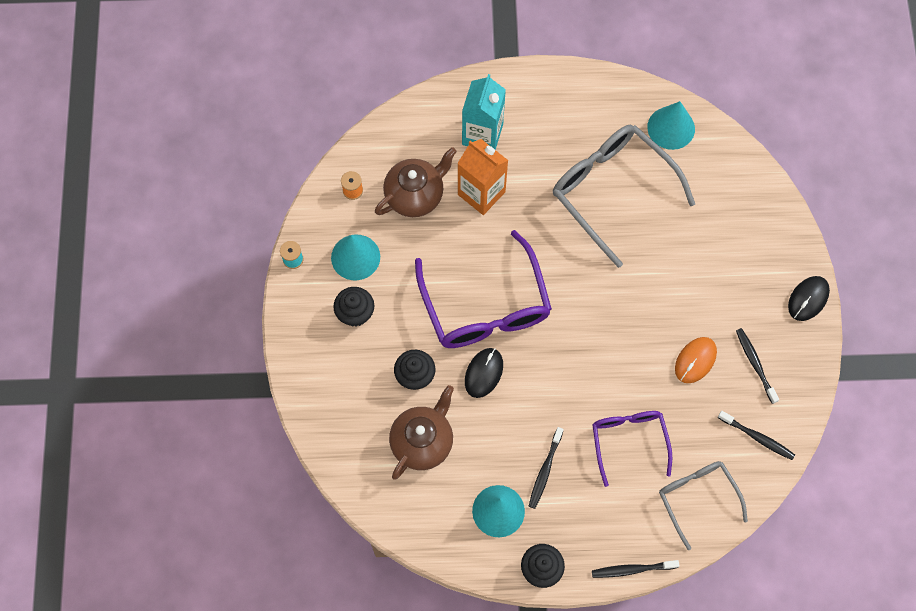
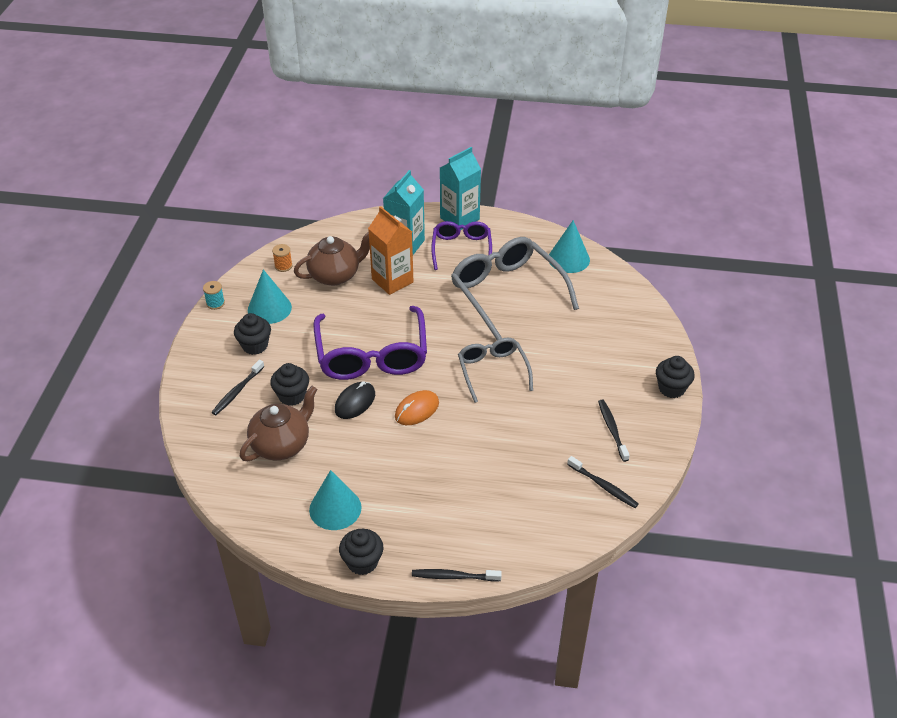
camera: 10 degrees right, 25 degrees down
black toothbrush [529,427,563,509] -> black toothbrush moved to [211,360,264,415]
purple glasses [592,411,672,487] -> purple glasses moved to [431,221,492,270]
grey glasses [659,461,748,550] -> grey glasses moved to [458,338,533,403]
orange mouse [675,337,717,383] -> orange mouse moved to [395,390,439,425]
black mouse [788,276,830,321] -> black cupcake [656,356,695,398]
none -> turquoise carton [440,147,481,230]

